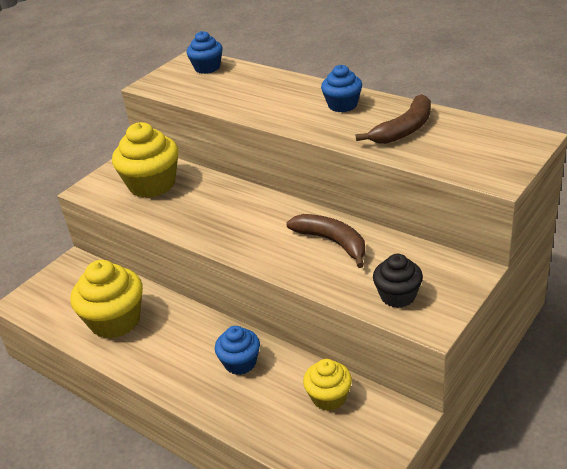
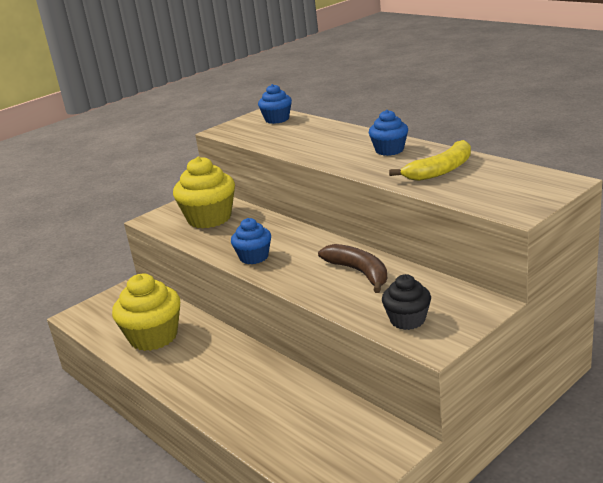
camera: 10 degrees right, 10 degrees down
blue cupcake [215,326,260,375] -> blue cupcake moved to [231,218,271,264]
yellow cupcake [303,359,352,411] -> none
brown banana [356,94,431,144] -> yellow banana [389,140,471,181]

